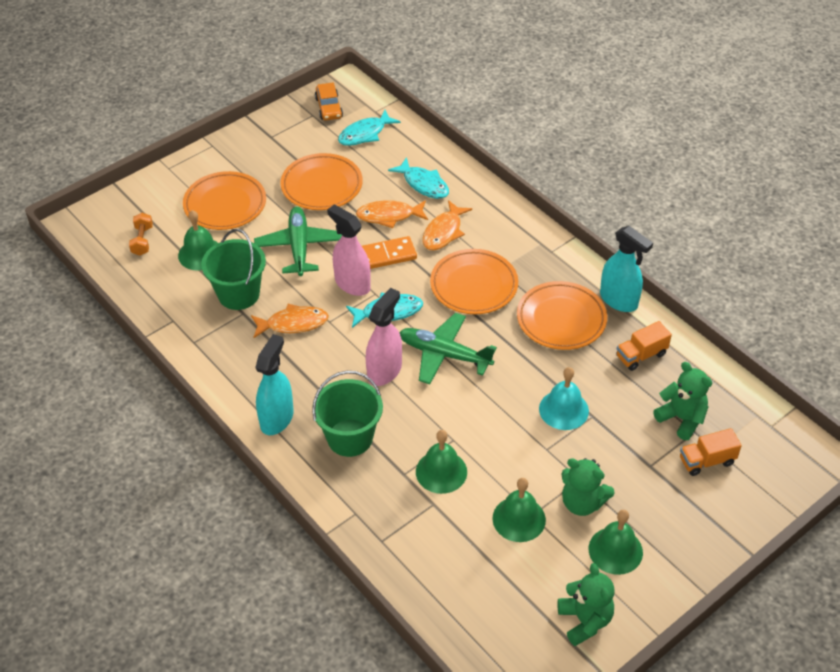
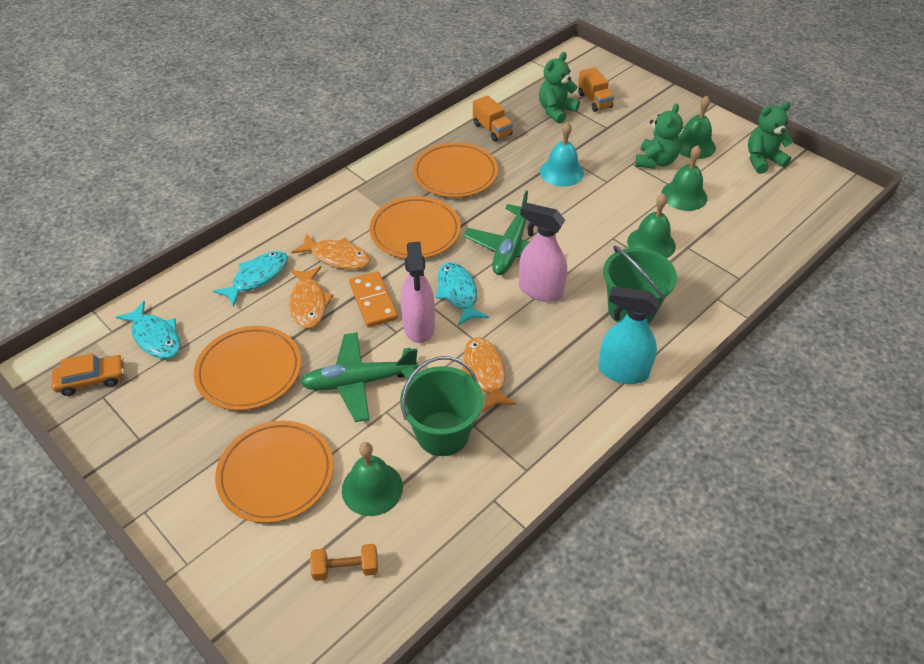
camera: 95 degrees left, 0 degrees up
pink spray bottle [327,205,371,296] -> pink spray bottle turned 45 degrees counterclockwise [401,242,435,343]
turquoise spray bottle [600,226,653,312] -> none

